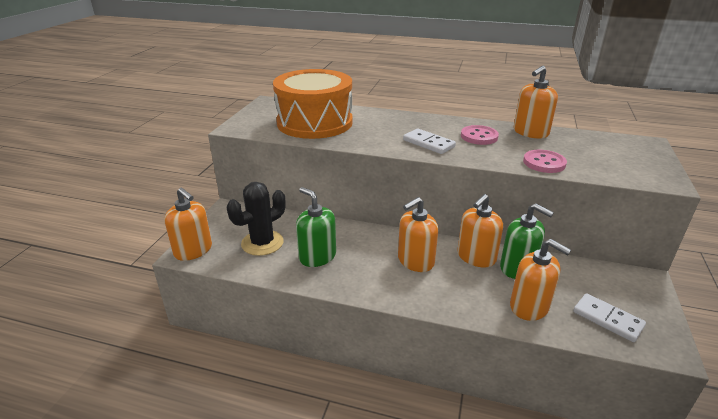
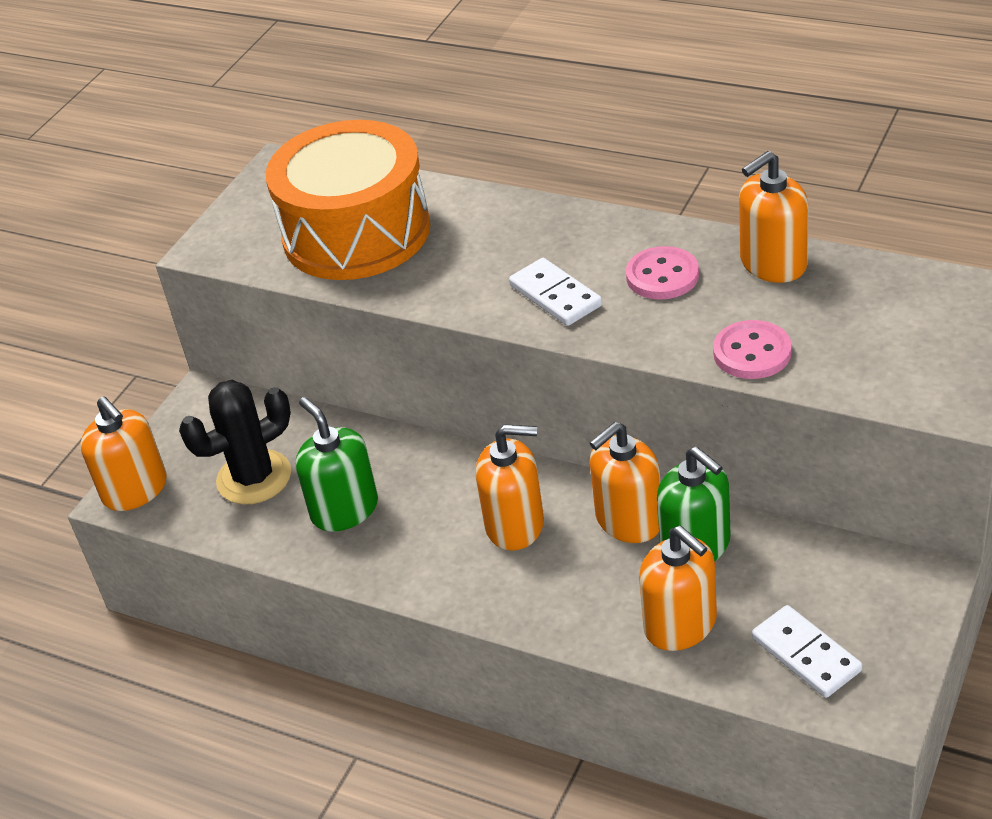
camera: 15 degrees right, 10 degrees up
orange soap dispenser [398,197,438,272] -> orange soap dispenser turned 150 degrees counterclockwise [476,424,544,551]

